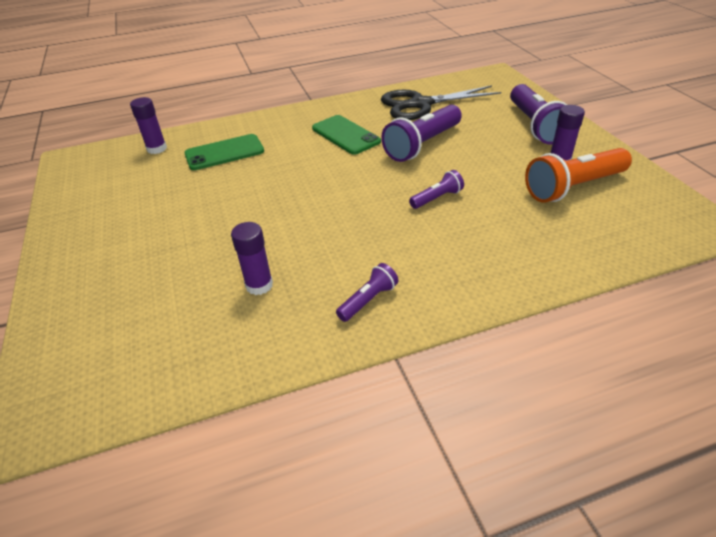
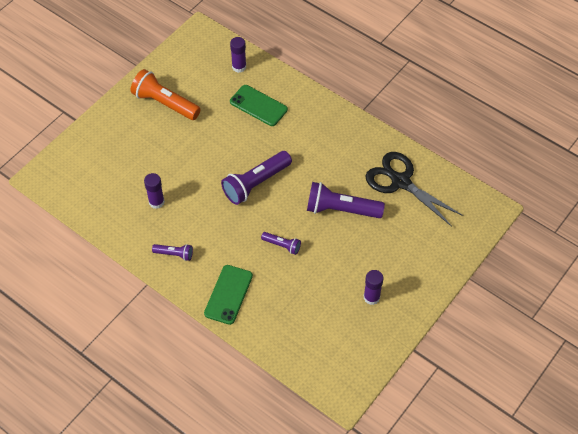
camera: 55 degrees right, 15 degrees up
green phone [312,115,381,154] -> green phone moved to [204,265,253,325]
purple flashlight [510,84,567,144] -> purple flashlight moved to [221,151,292,205]
orange flashlight [525,148,632,203] -> orange flashlight moved to [131,69,201,120]

